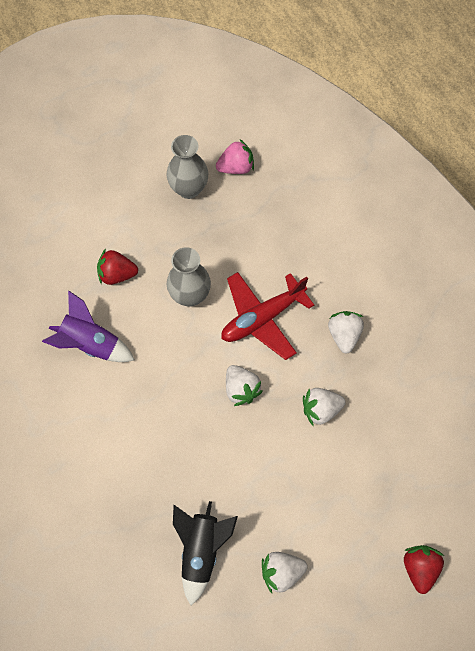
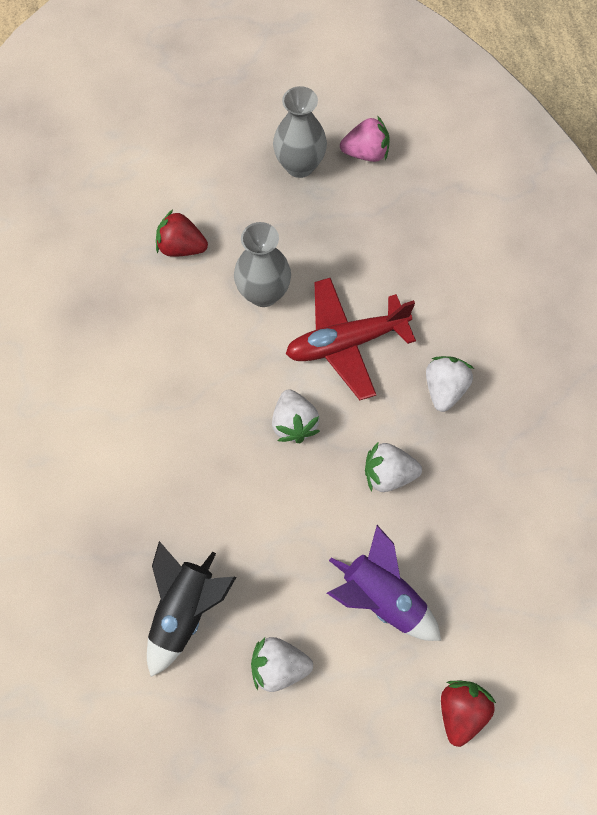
camera: 15 degrees right, 0 degrees up
purple rocket [42,290,134,362] -> purple rocket moved to [327,525,441,641]

